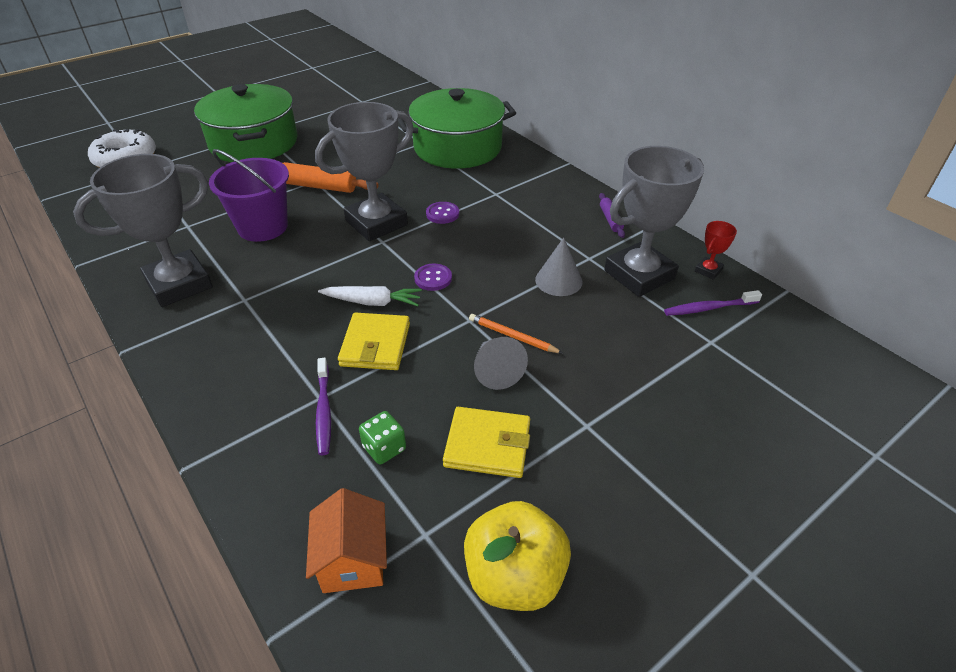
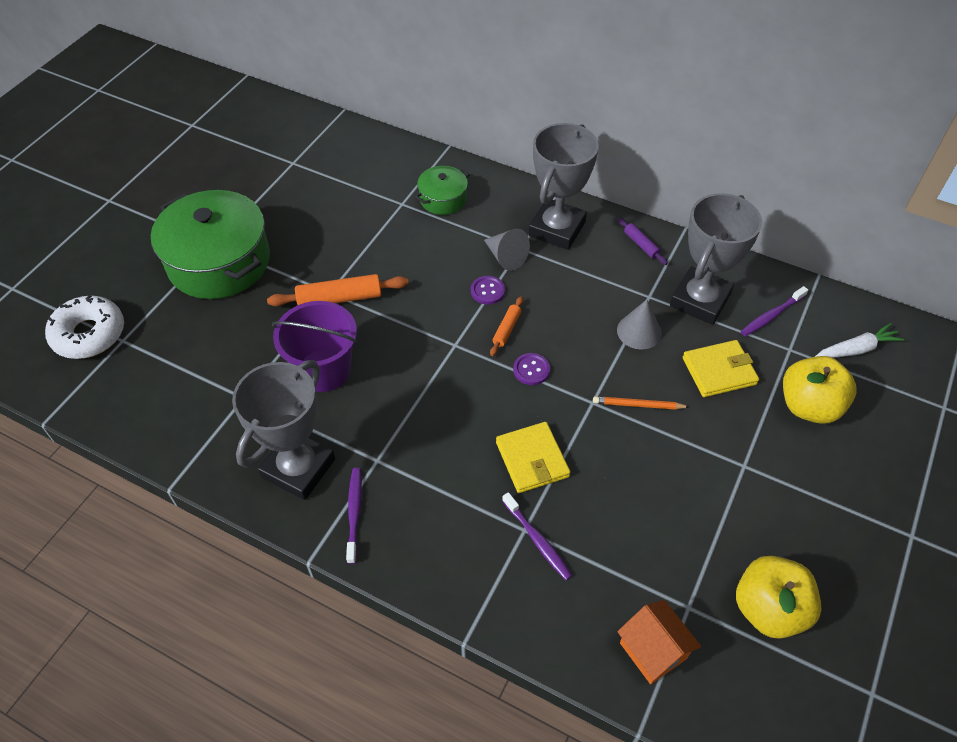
camera: 25 degrees left, 10 degrees up
grey trophy [315,102,414,241] -> grey trophy moved to [529,123,599,250]
white carrot [318,286,422,306] -> white carrot moved to [815,323,905,358]
green dice [359,411,406,465] -> none
green pot [398,88,516,169] -> green pot [415,166,470,215], size x0.49
yellow wallet [443,407,530,478] -> yellow wallet moved to [683,340,759,397]
grey cone [474,337,528,390] -> grey cone moved to [484,228,530,271]
red trophy [695,221,737,280] -> none
none -> purple toothbrush [346,468,362,564]
none -> orange rolling pin [490,296,523,356]
none -> yellow apple [783,356,856,424]

